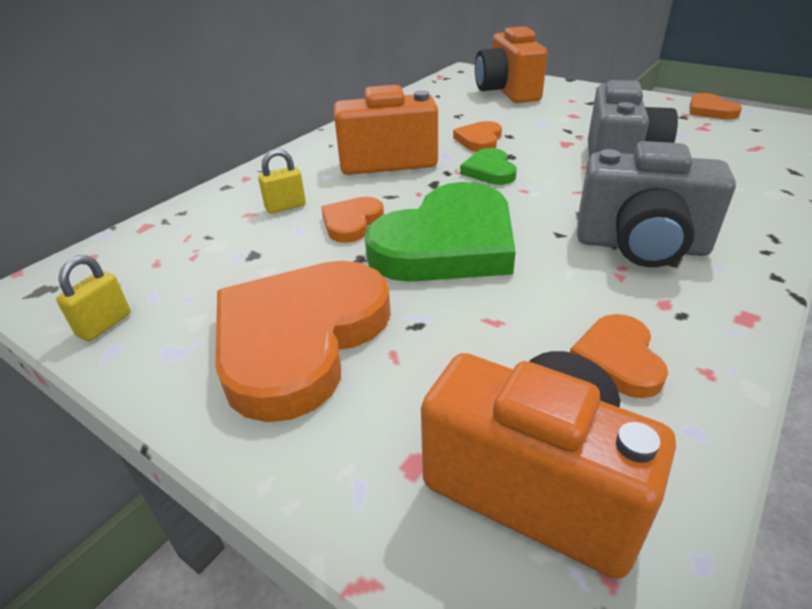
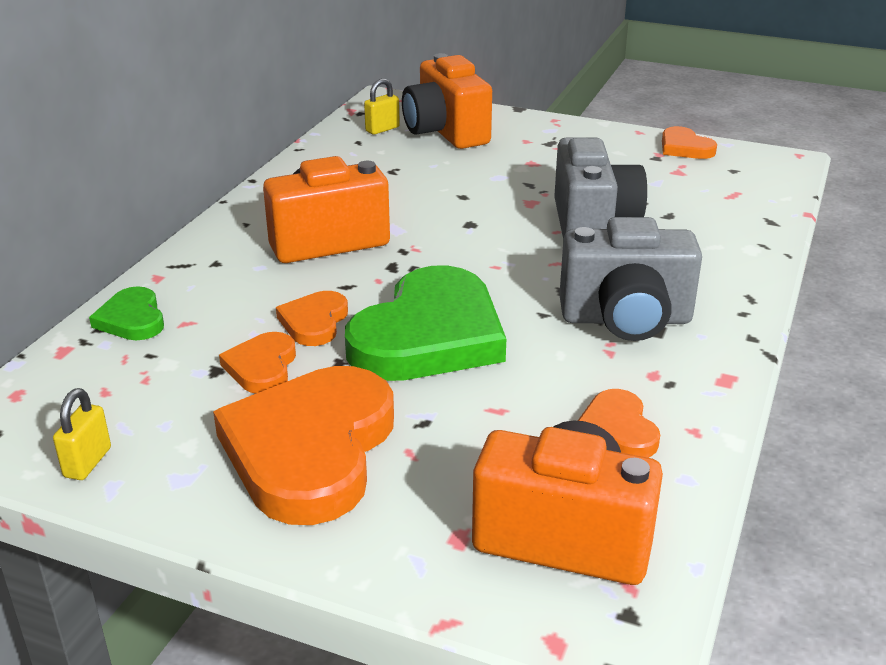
camera: 15 degrees left, 5 degrees down
yellow padlock [258,149,306,214] -> yellow padlock moved to [364,78,400,135]
orange heart [453,121,502,152] -> orange heart moved to [219,332,296,393]
green heart [460,148,517,185] -> green heart moved to [89,286,164,340]

